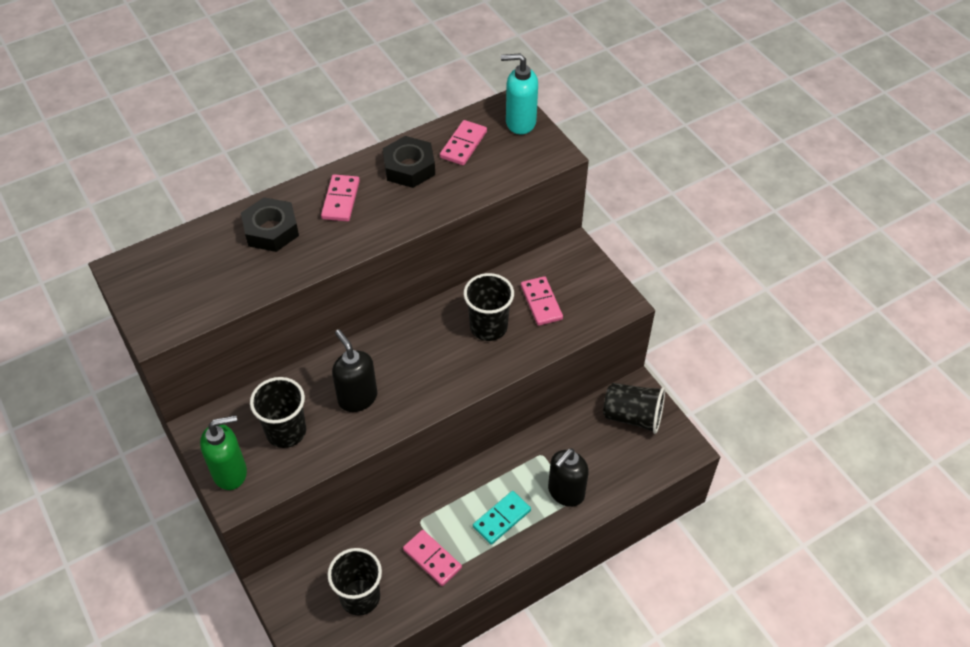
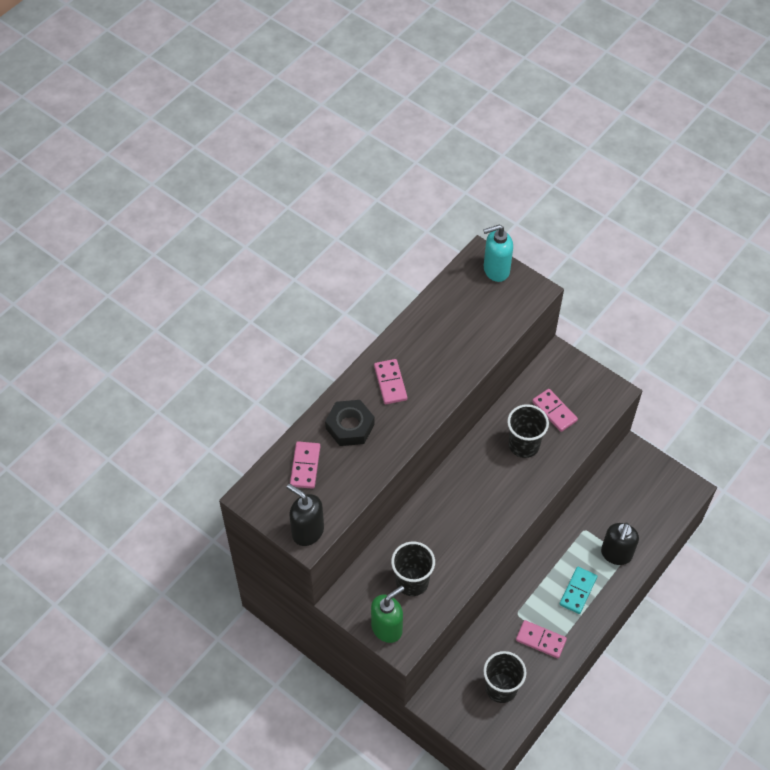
camera: 20 degrees left, 5 degrees up
black soap dispenser [332,330,377,412] -> black soap dispenser moved to [287,484,324,546]
black nut [383,136,435,188] -> none
pink domino [440,120,487,165] -> pink domino moved to [290,441,320,489]
black cup [603,383,665,434] -> none

